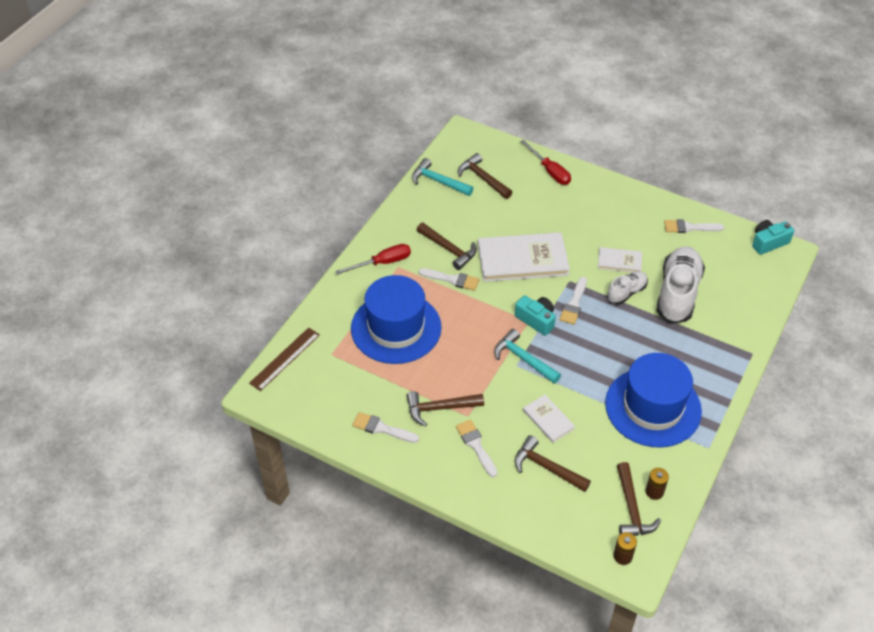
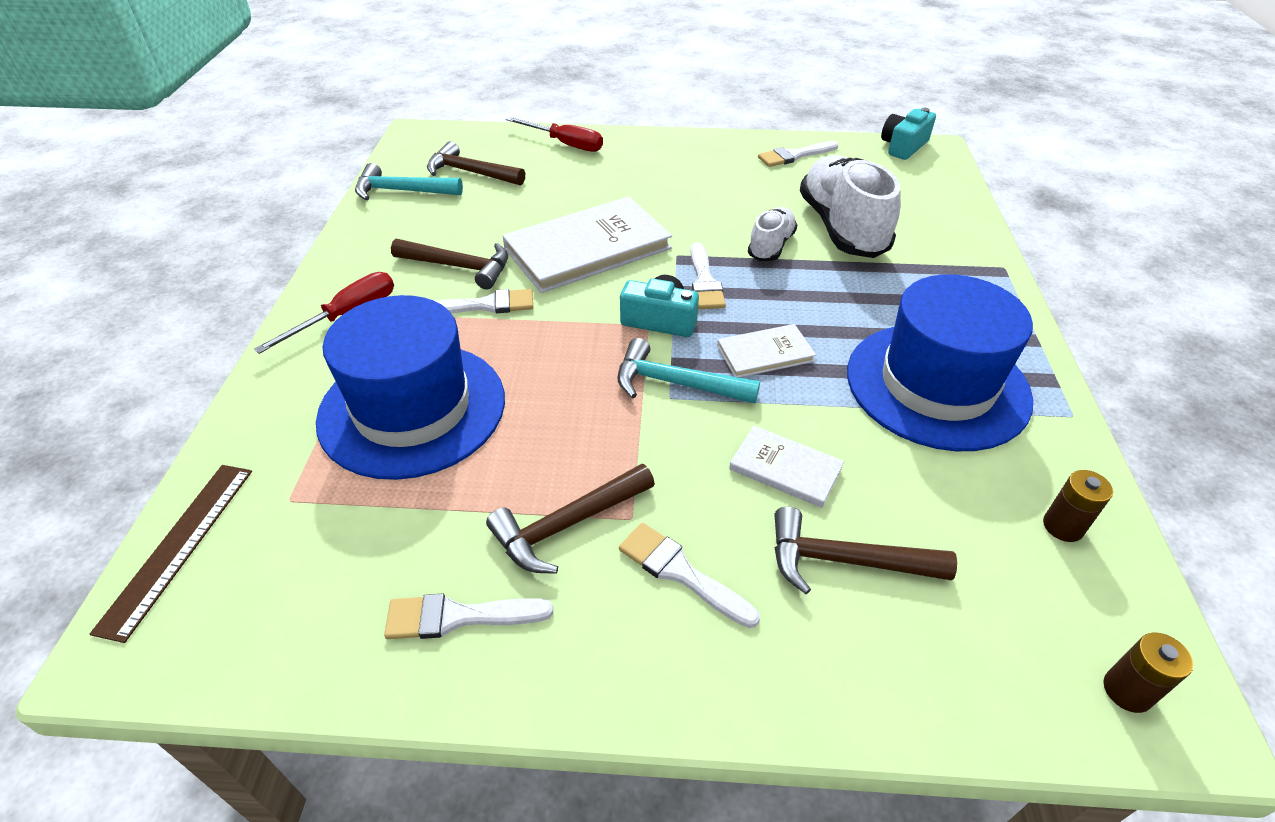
camera: 25 degrees left, 5 degrees down
white book [598,247,642,272] -> white book moved to [717,324,816,378]
brown hammer [617,462,661,536] -> none

